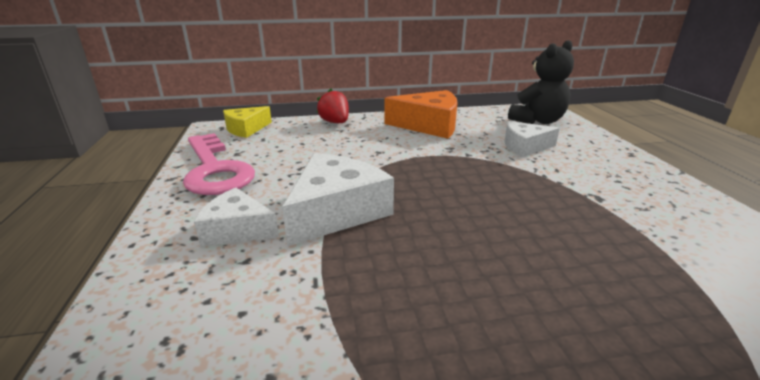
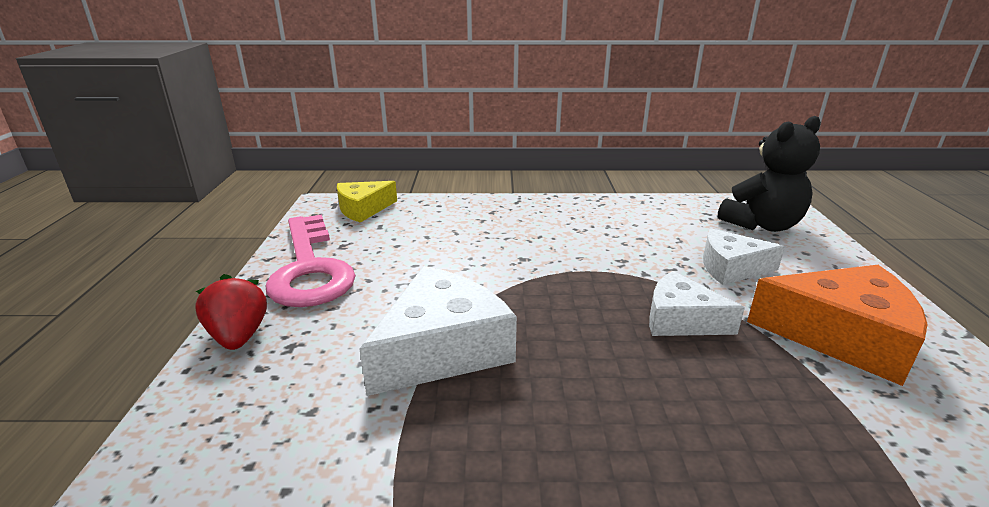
camera: 10 degrees right, 0 degrees up
white cheese [194,188,279,246] -> white cheese moved to [649,271,745,336]
red strawberry [316,89,349,123] -> red strawberry moved to [195,274,267,350]
orange cheese [384,90,458,139] -> orange cheese moved to [747,265,928,386]

